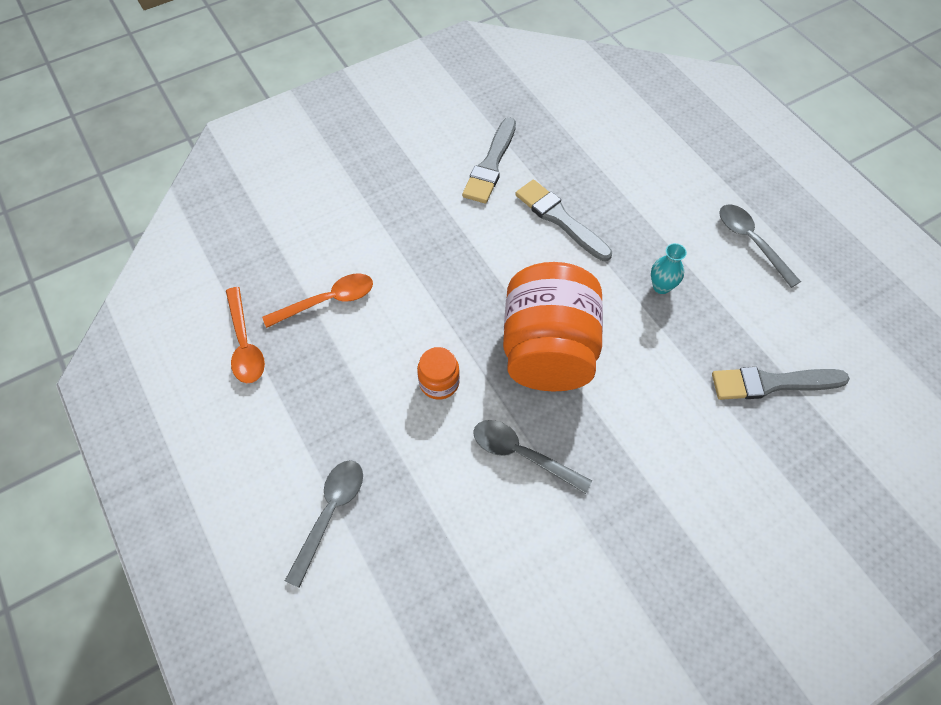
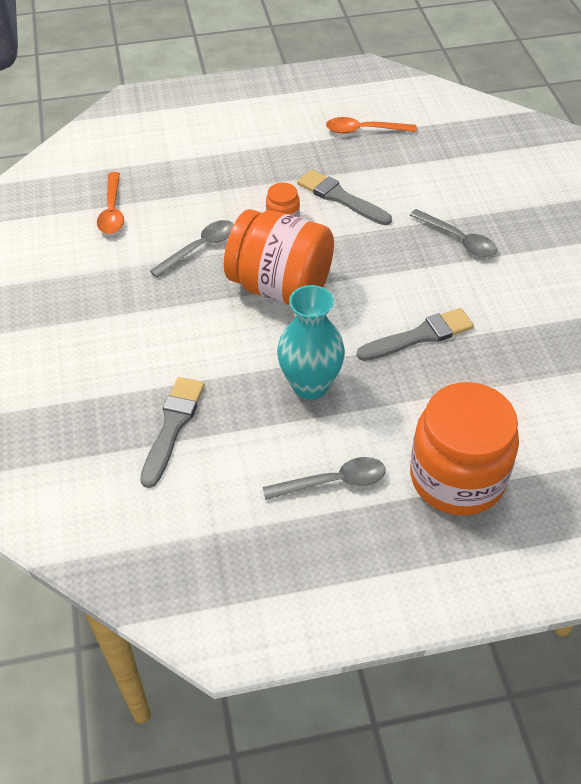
camera: 110 degrees right, 10 degrees down
orange spoon [262,273,373,328] -> orange spoon moved to [97,172,124,234]
grey spoon [285,460,363,588] -> grey spoon moved to [410,209,497,257]
grey brush [462,117,516,204] -> grey brush moved to [297,169,392,225]
turquoise vase [651,243,687,294] -> turquoise vase [277,285,345,399], size x2.01
none -> orange jar [410,382,519,516]

